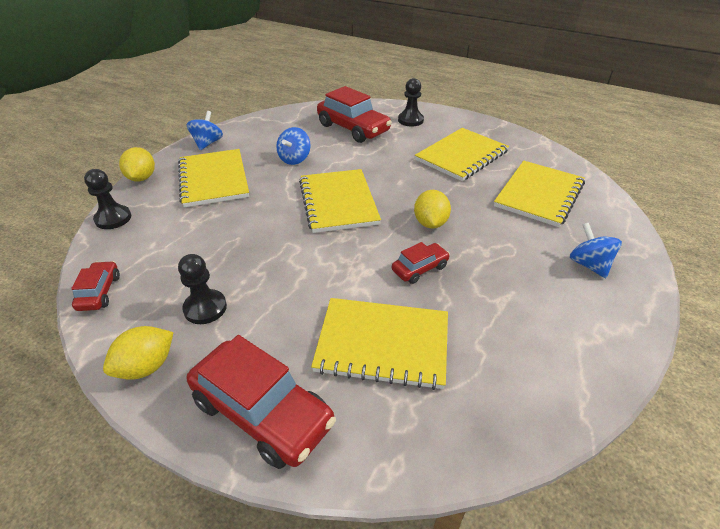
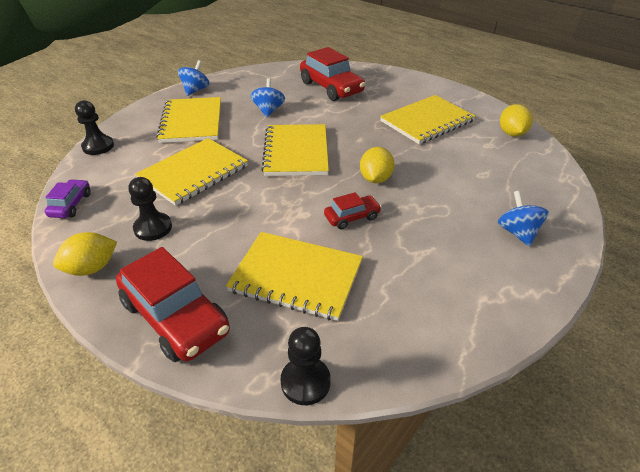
camera: 10 degrees right, 0 degrees up
red car [71,261,120,311] -> purple car [44,179,91,218]
yellow lemon [119,147,155,182] -> yellow lemon moved to [500,104,533,137]
blue spinning top [276,127,311,165] -> blue spinning top turned 150 degrees clockwise [251,78,285,117]
black pawn [398,78,424,127] -> black pawn moved to [280,327,331,405]
yellow notebook [494,161,585,227] -> yellow notebook moved to [135,138,248,206]

